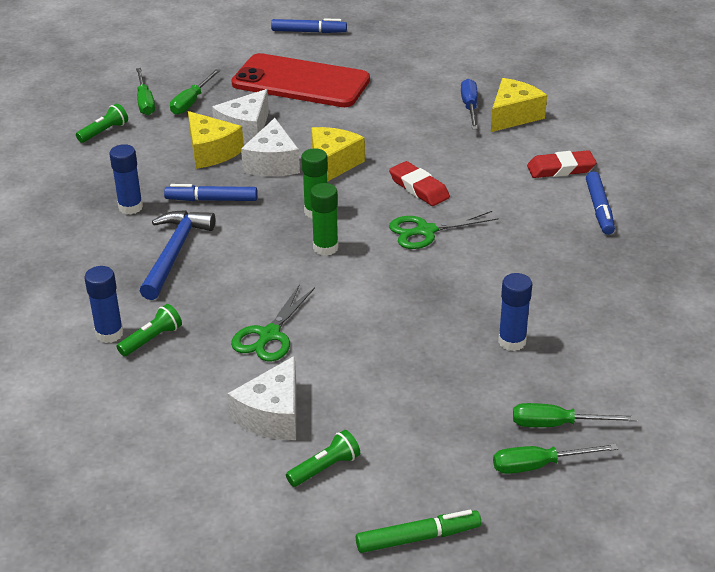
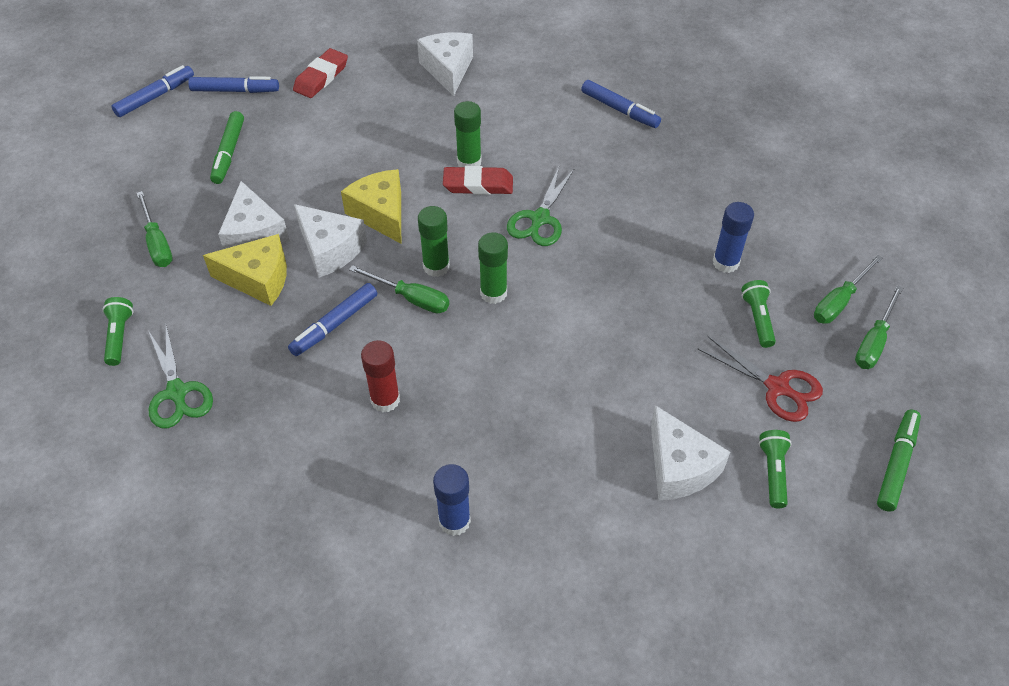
camera: 50 degrees left, 15 degrees up
blue glue stick [110,144,143,214] -> none
green flashlight [117,304,182,356] -> green flashlight moved to [741,280,776,348]
green screwdriver [136,68,155,115] -> green screwdriver moved to [349,265,449,314]
blue hammer [140,210,215,300] -> red glue stick [361,340,400,412]
red phone [231,53,370,107] -> green marker [210,111,244,184]
green scissors [231,284,315,361] -> green scissors moved to [149,325,213,428]
blue screwdriver [461,79,478,129] -> none
yellow cheese [491,78,547,132] -> white cheese [417,32,473,96]
red eraser [527,150,597,178] -> red eraser moved to [293,48,348,98]
none -> blue marker [188,76,279,93]
none -> green glue stick [454,101,482,167]
none -> red scissors [698,336,823,422]

